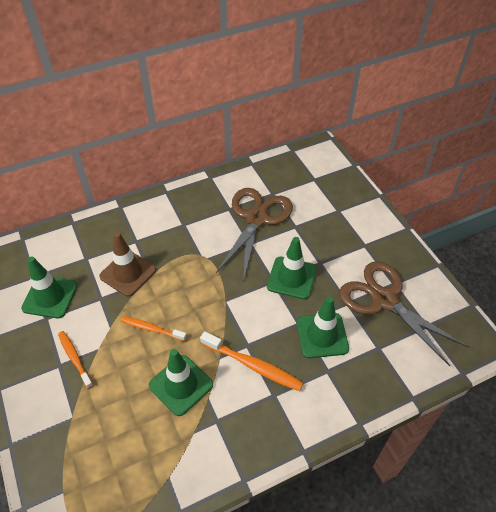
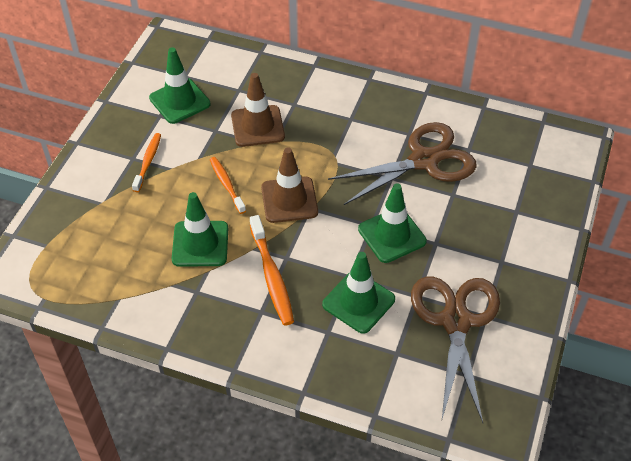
camera: 45 degrees right, 0 degrees up
none -> brown traffic cone [261,147,318,223]

